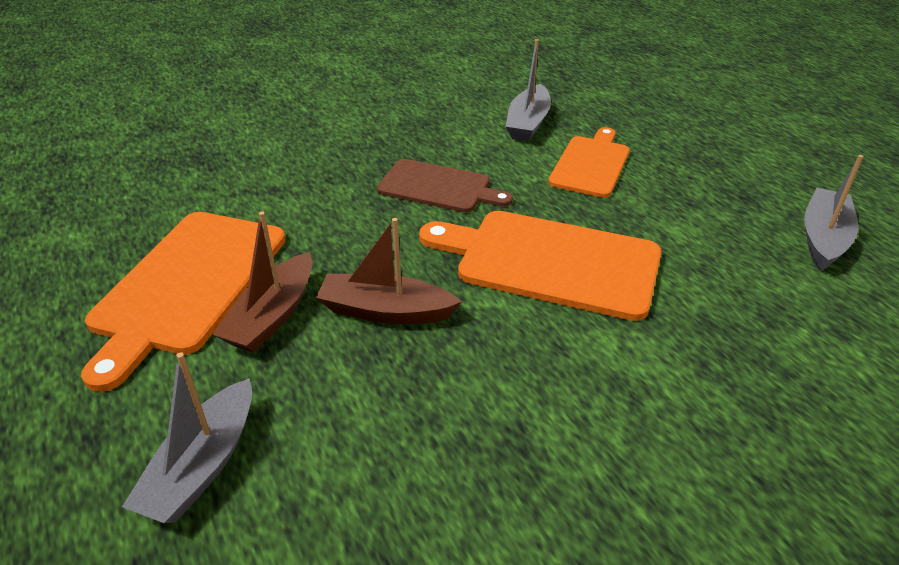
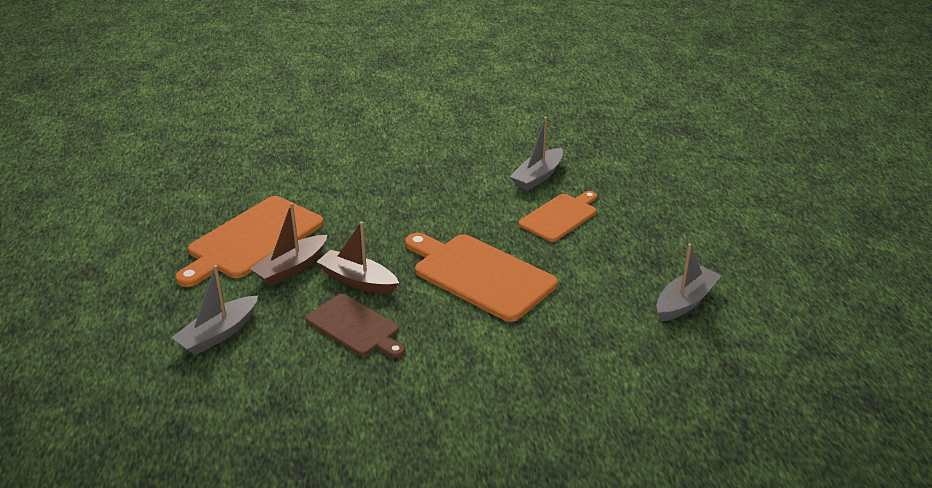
camera: 20 degrees right, 5 degrees down
brown cutting board [377,159,513,212] -> brown cutting board moved to [306,294,405,358]

